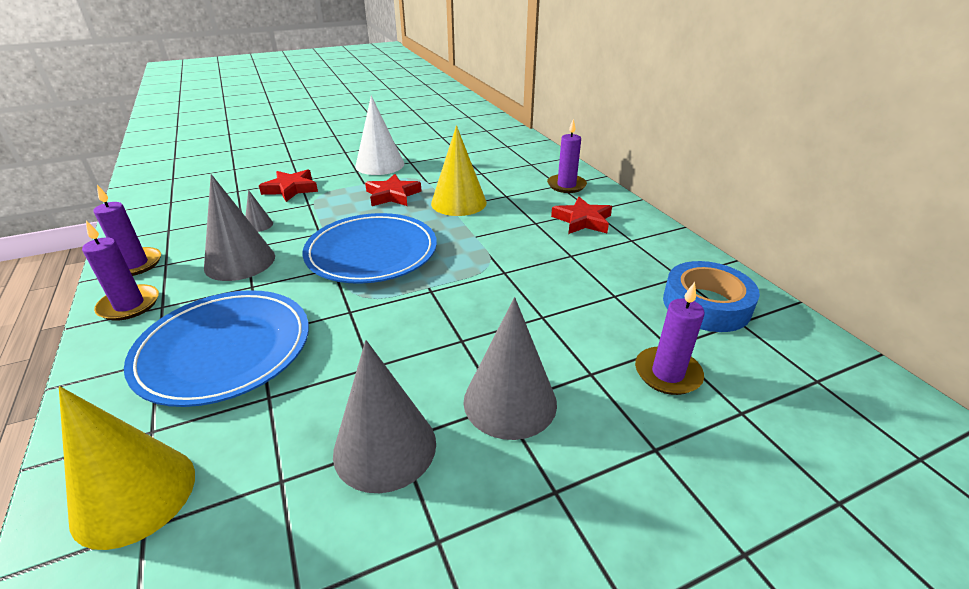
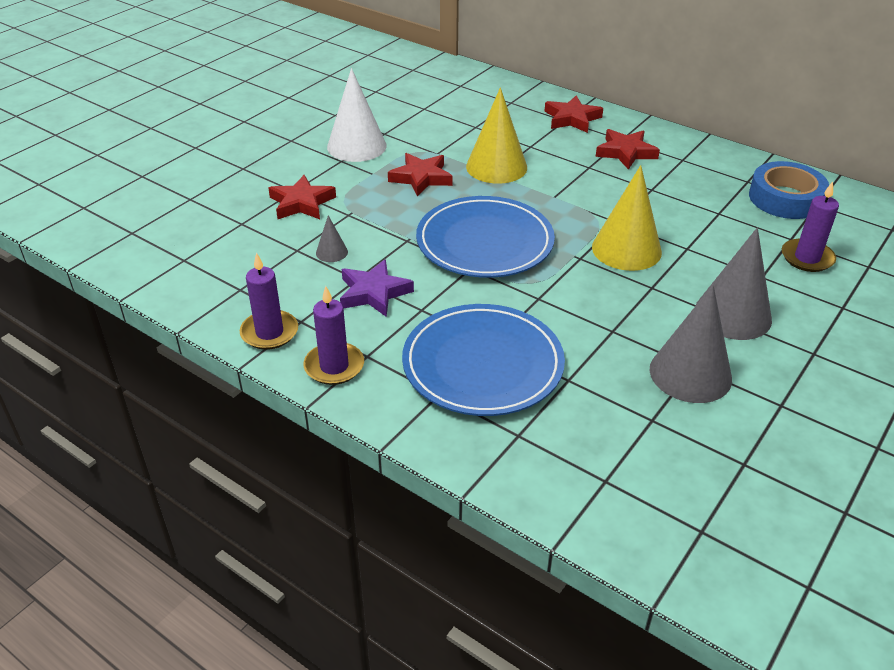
camera: 30 degrees left, 5 degrees up
yellow cone [59,386,195,550] -> yellow cone moved to [592,165,662,271]
grey cone [204,174,275,281] -> purple star [340,259,414,317]
purple candle [547,119,587,193] -> red star [544,95,603,133]

